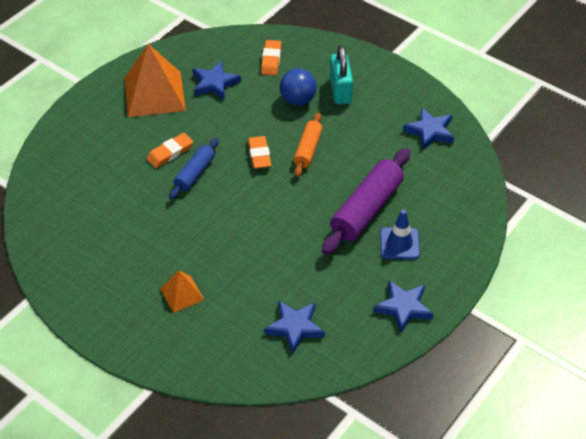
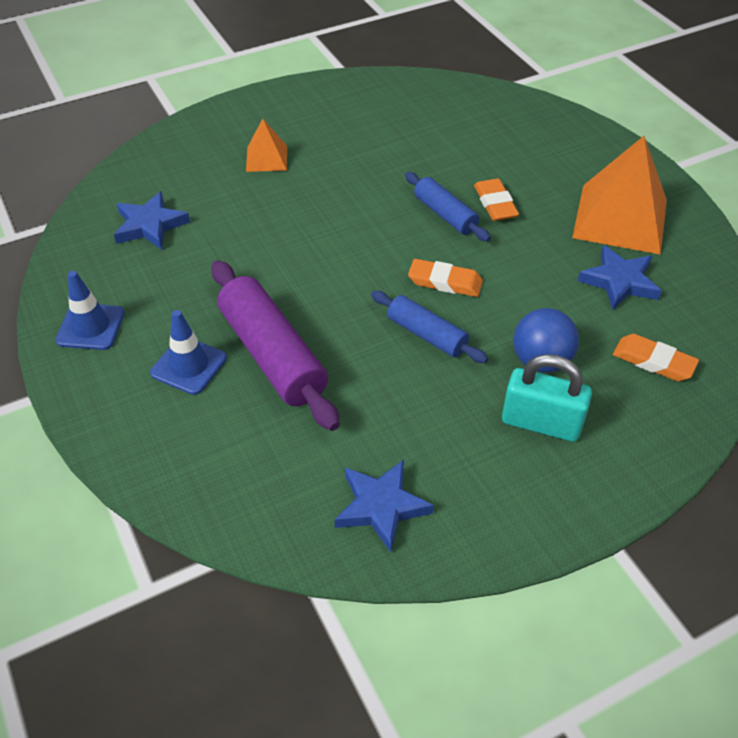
camera: 115 degrees right, 0 degrees up
orange rolling pin [294,113,322,177] -> blue rolling pin [371,291,488,363]
blue star [373,280,434,333] -> blue traffic cone [55,271,125,350]

